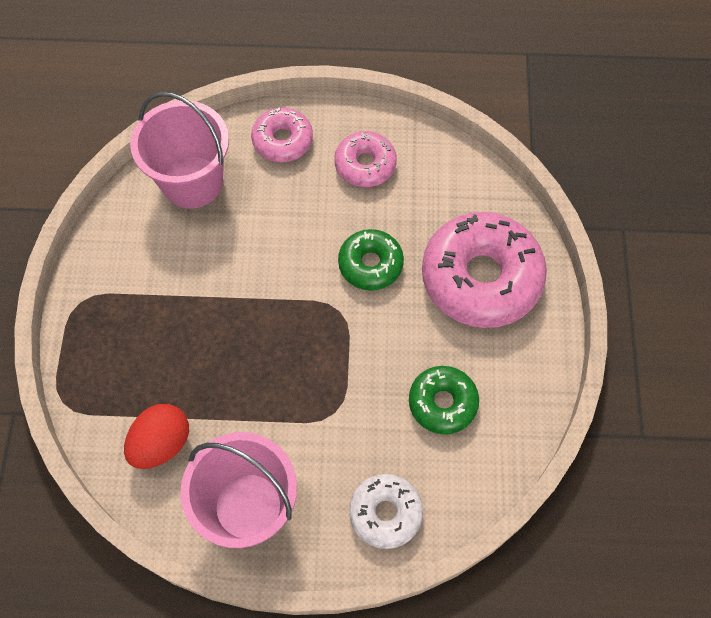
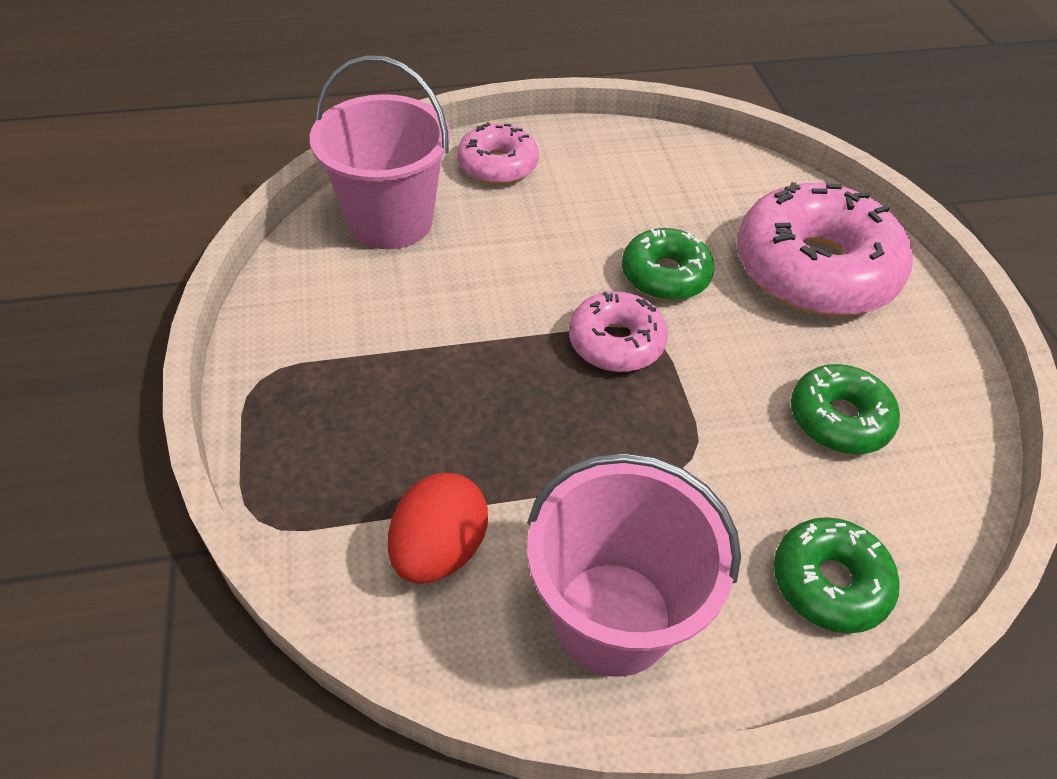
camera: 15 degrees left, 15 degrees down
pink donut [334,131,397,187] -> pink donut moved to [569,291,668,372]
white donut [349,474,423,549] -> green donut [774,517,900,633]

